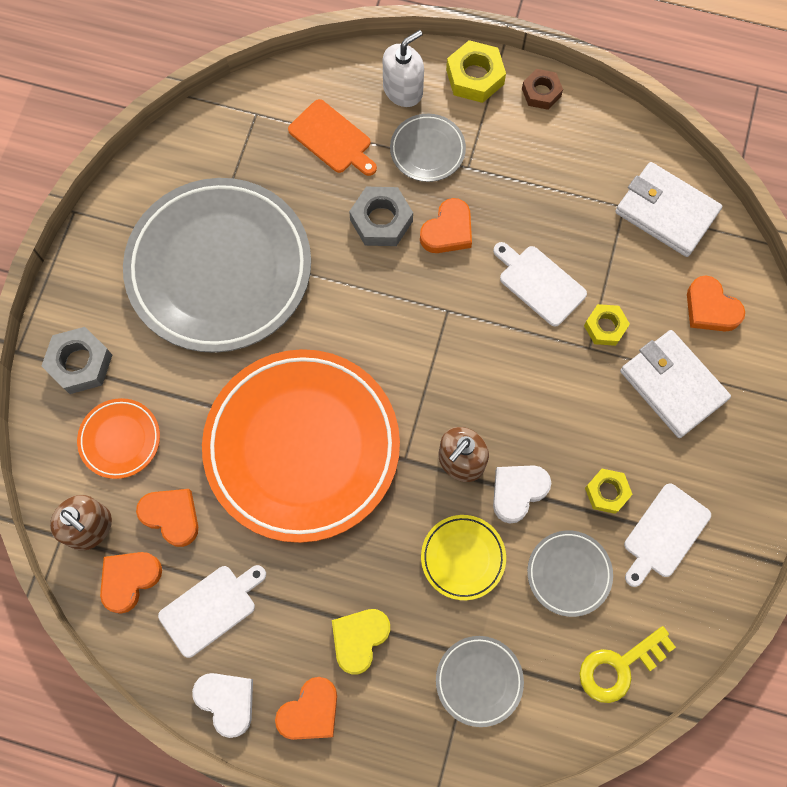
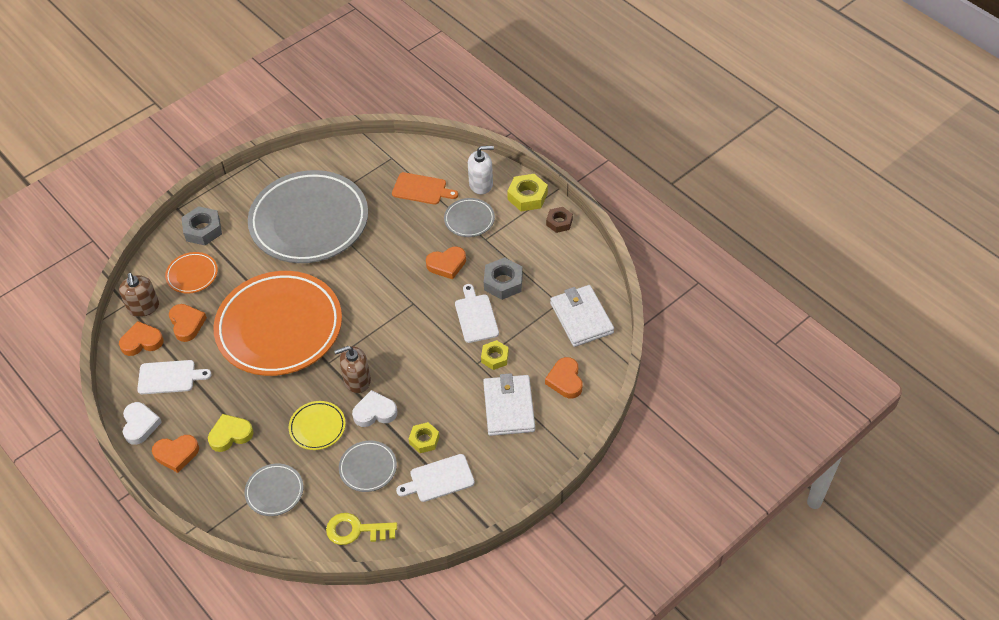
camera: 35 degrees right, 20 degrees down
orange cutting board [288,99,377,176] -> orange cutting board turned 60 degrees counterclockwise [392,172,458,205]
grey nut [349,187,413,246] -> grey nut moved to [484,257,523,300]

